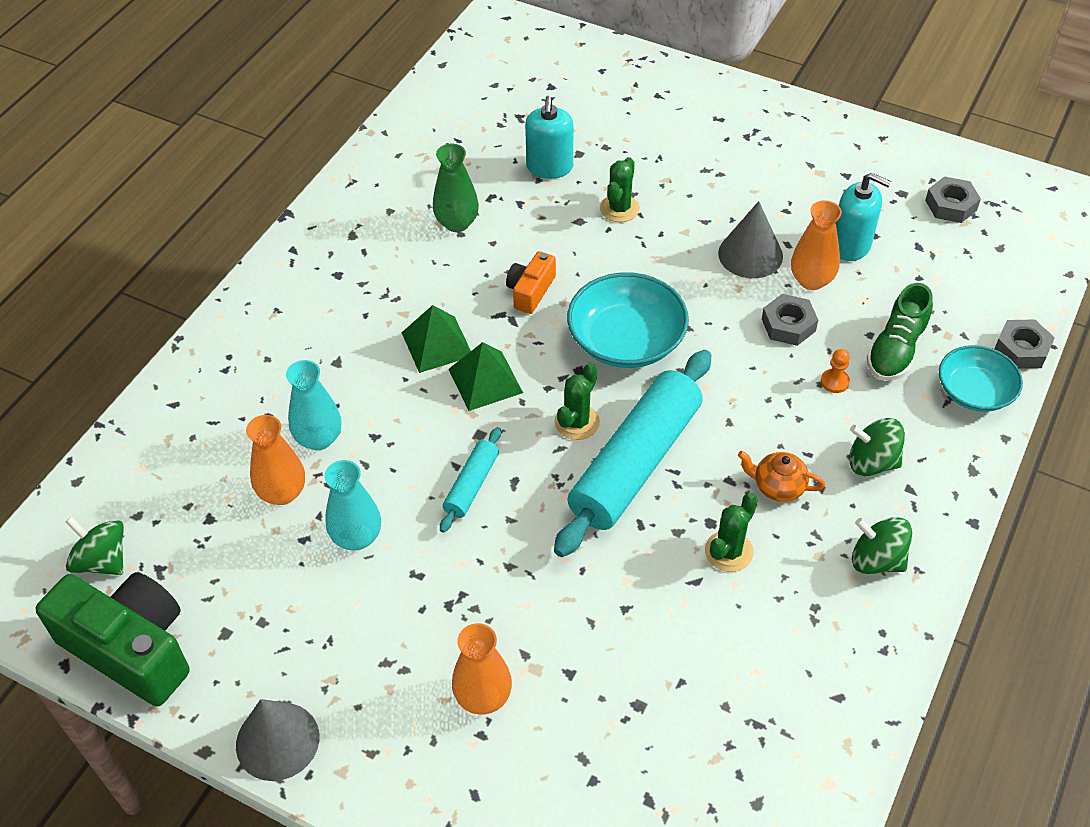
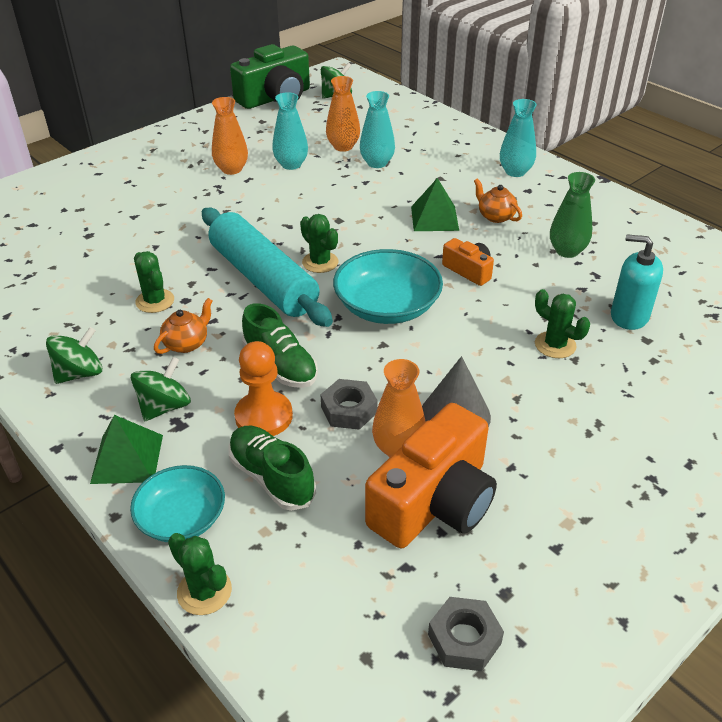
camera: 110 degrees right, 10 degrees down
grey cone [236,699,319,781] -> none
turquoise rolling pin [440,427,501,533] -> none
green pyramid [449,342,523,411] -> green pyramid moved to [90,415,163,484]
orange vase [452,623,512,715] -> orange vase moved to [212,97,248,175]
orange pawn [821,349,850,393] -> orange pawn [234,341,293,436], size x2.00
turquoise soap dispenser [835,173,892,261] -> orange camera [365,403,497,548]
grey nut [995,320,1055,369] -> green cactus [168,533,232,615]
none -> green shoe [242,303,318,388]
none -> orange teapot [474,178,522,223]
none -> turquoise vase [500,99,537,177]

